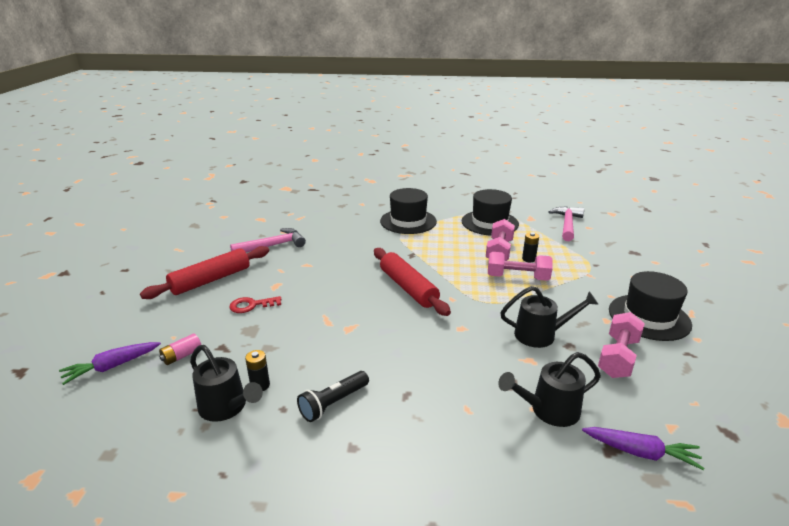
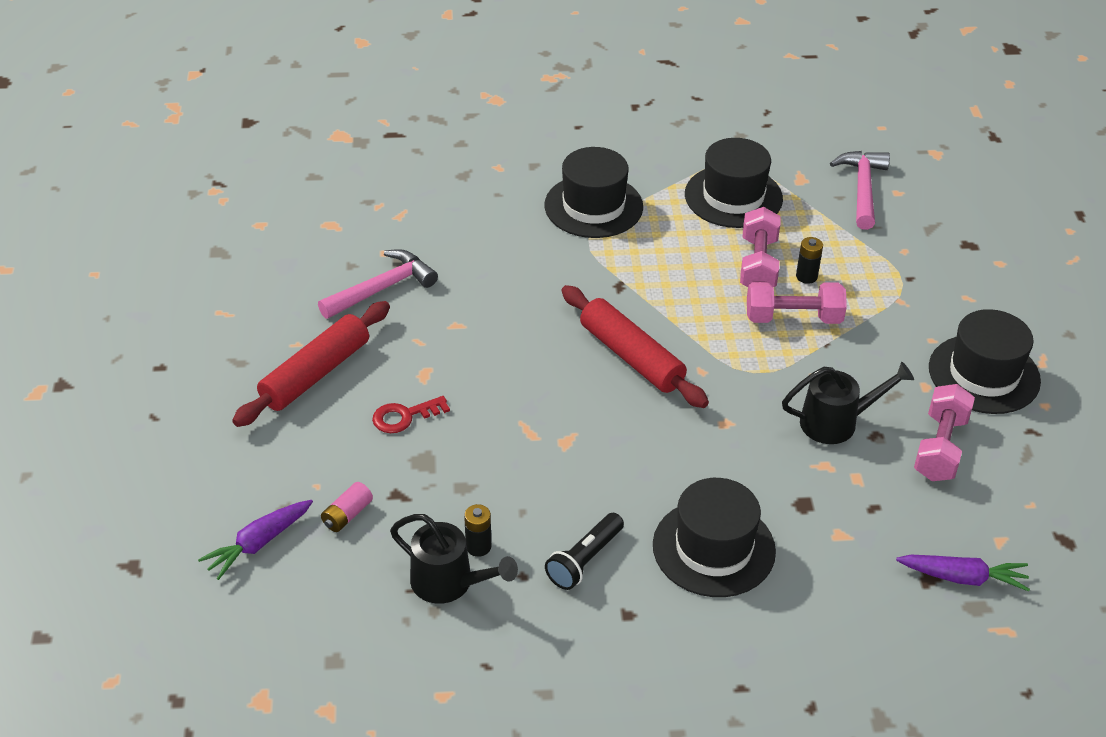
camera: 10 degrees left, 15 degrees up
black watering can [498,352,601,427] -> none
none -> black hat [653,478,776,597]

